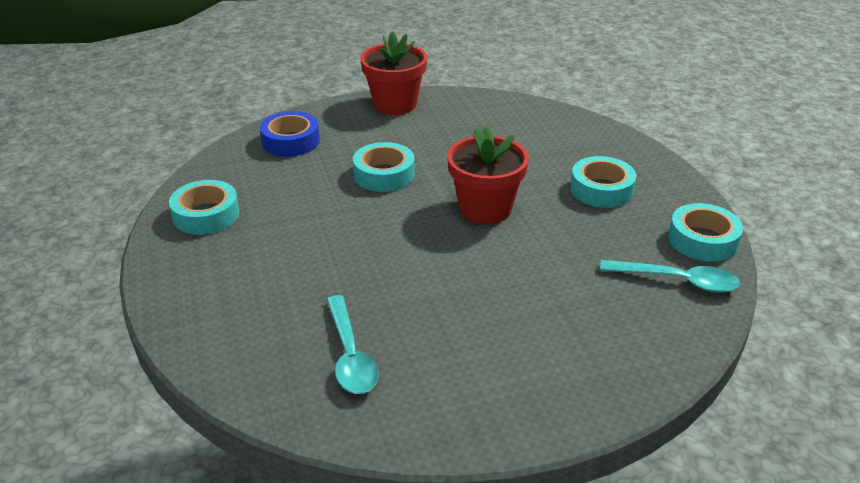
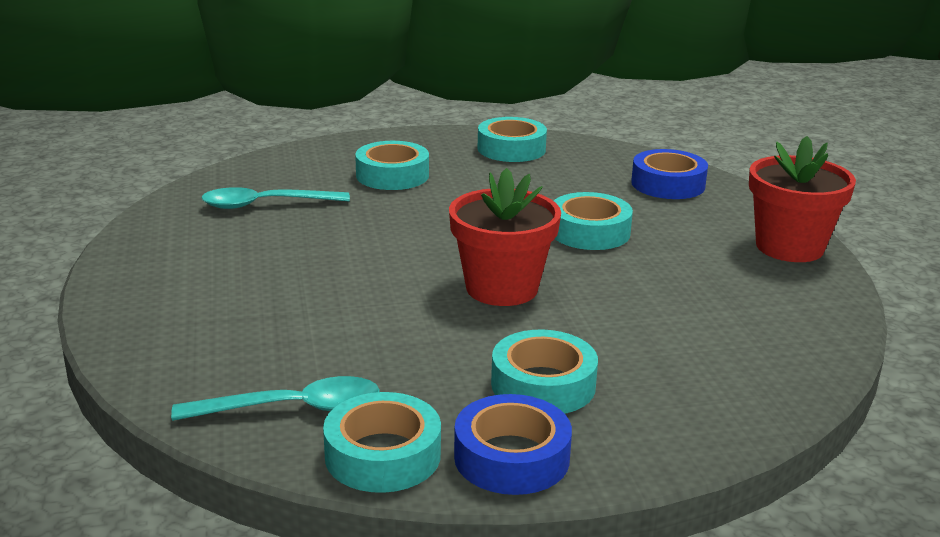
camera: 95 degrees right, 10 degrees down
turquoise spoon [600,260,740,293] -> turquoise spoon turned 120 degrees counterclockwise [171,376,380,421]
none -> turquoise tape [355,141,429,190]
none -> blue tape [454,394,572,495]

